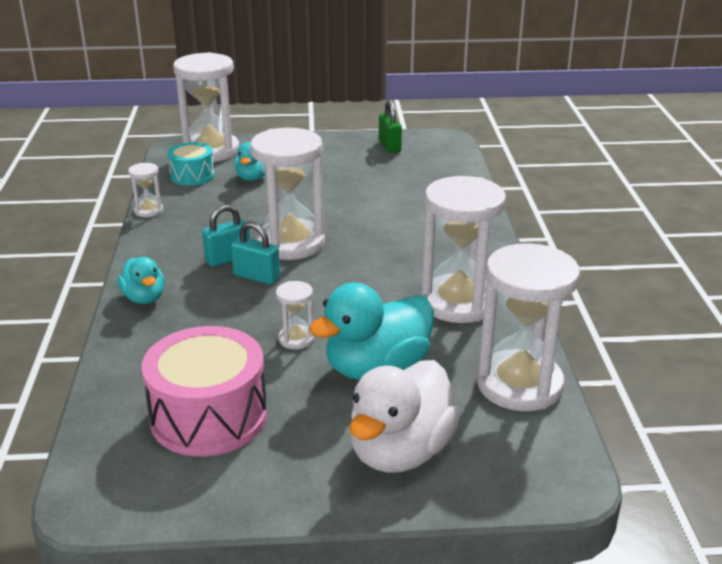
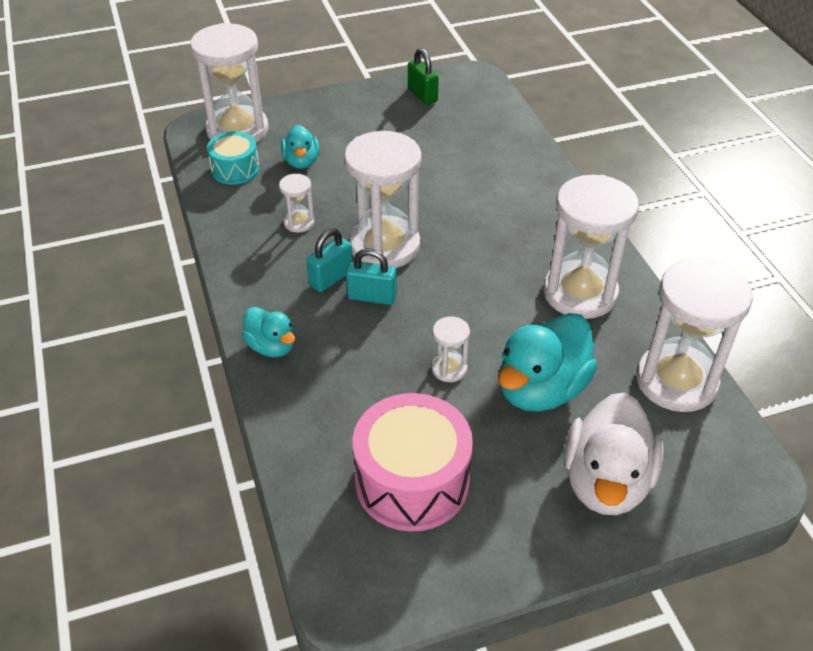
camera: 15 degrees left, 15 degrees up
white hourglass [128,163,163,217] -> white hourglass moved to [279,174,315,233]

